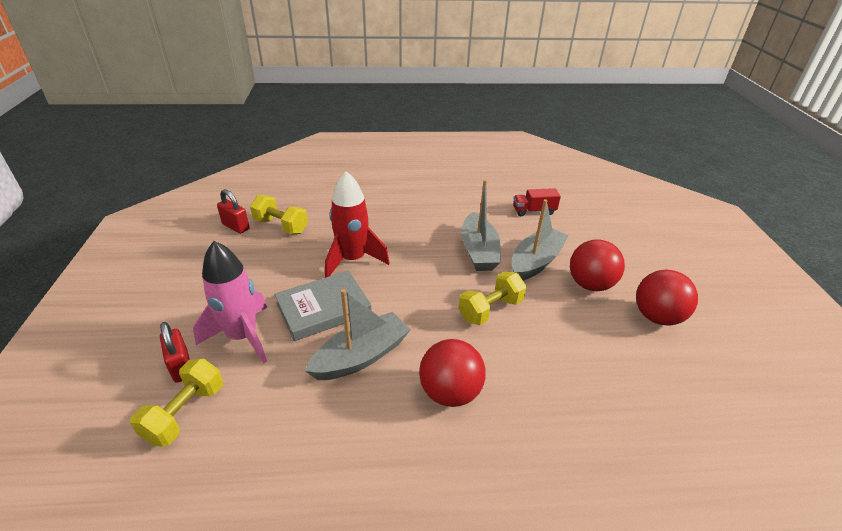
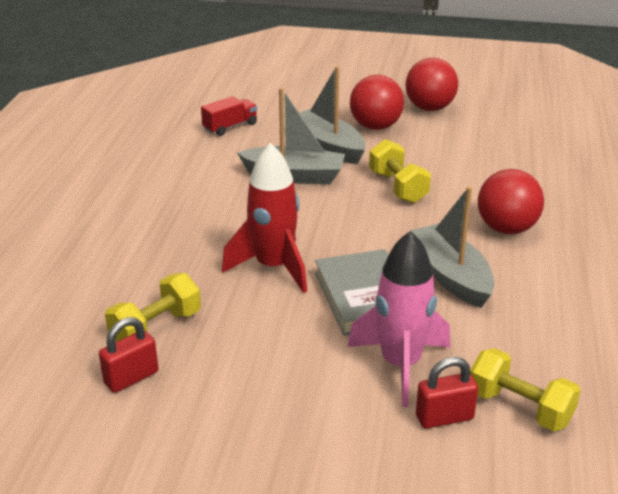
camera: 75 degrees left, 5 degrees down
red truck [513,188,561,216] -> red truck turned 135 degrees counterclockwise [201,96,257,136]

